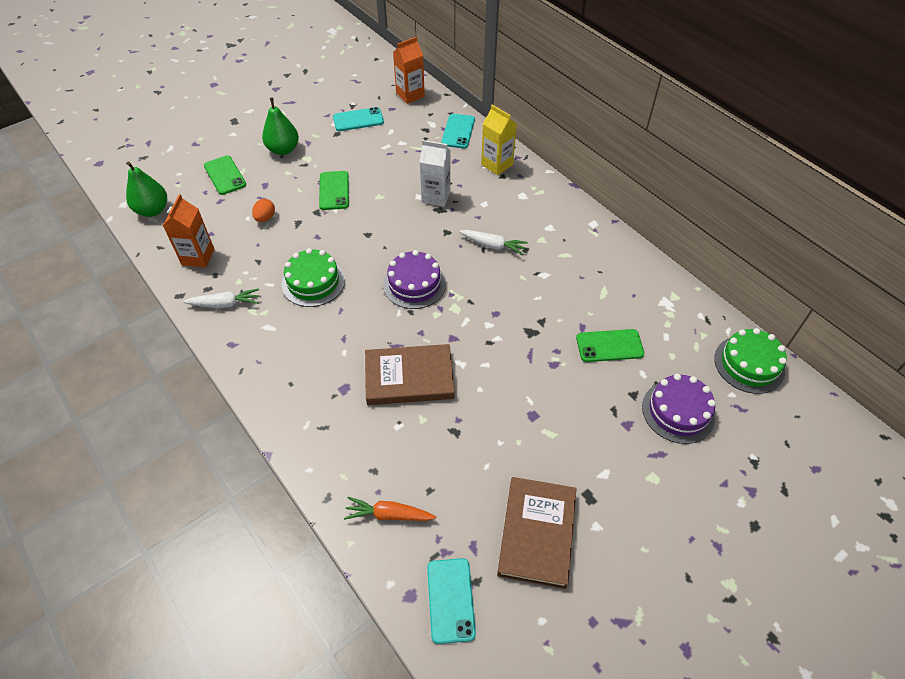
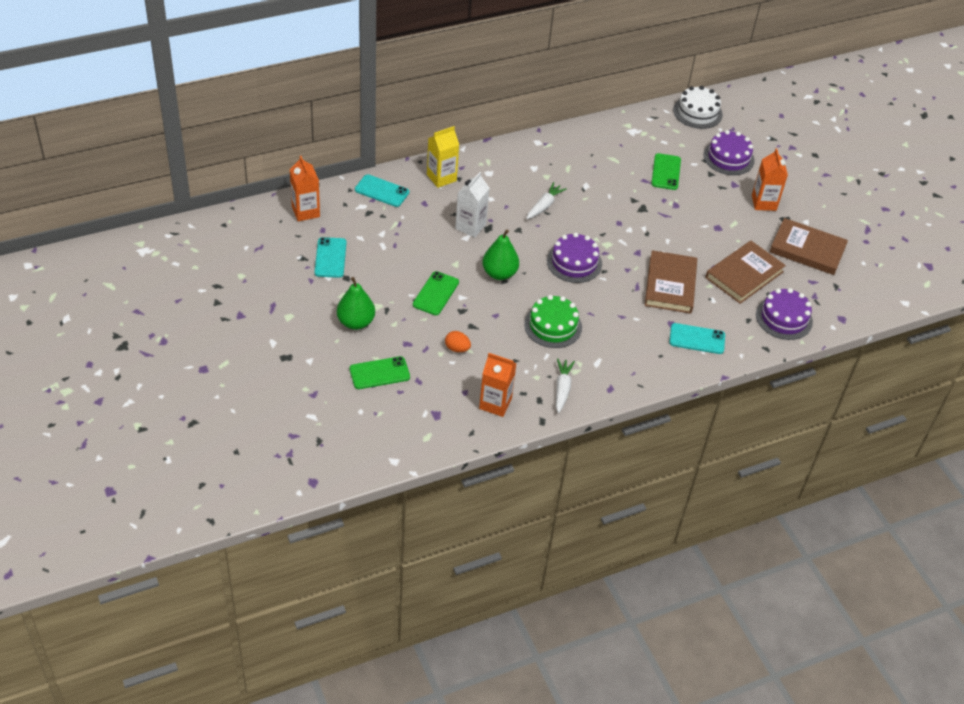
camera: 80 degrees left, 5 degrees down
green pear [126,161,167,217] -> green pear moved to [483,229,519,280]
green phone [319,171,349,210] -> green phone turned 75 degrees counterclockwise [413,271,459,315]
orange carrot [344,497,436,521] -> purple cake [756,288,813,340]
turquoise phone [427,558,476,644] -> turquoise phone moved to [669,323,725,354]
green cake [714,328,787,394] -> white cake [673,86,723,129]
none -> brown book [705,241,786,304]
none -> orange carton [752,148,788,211]

